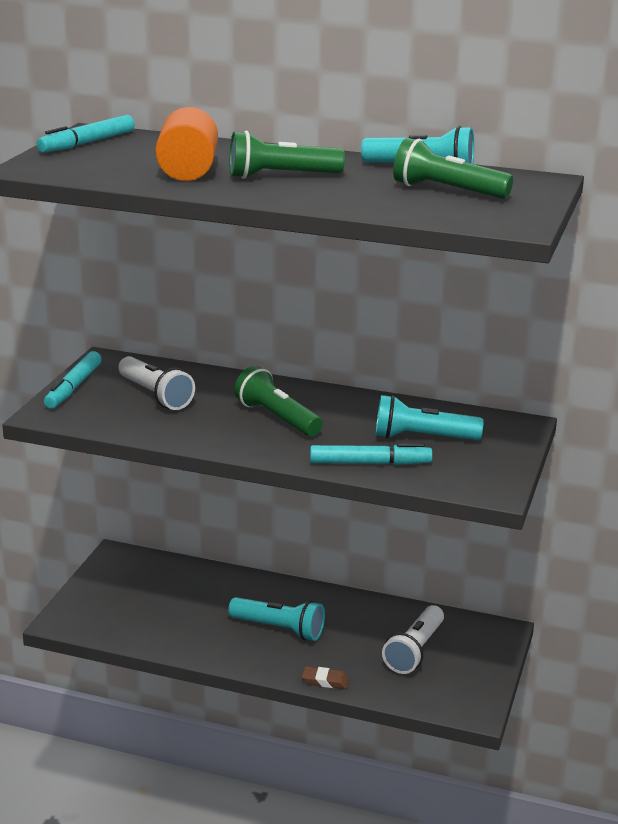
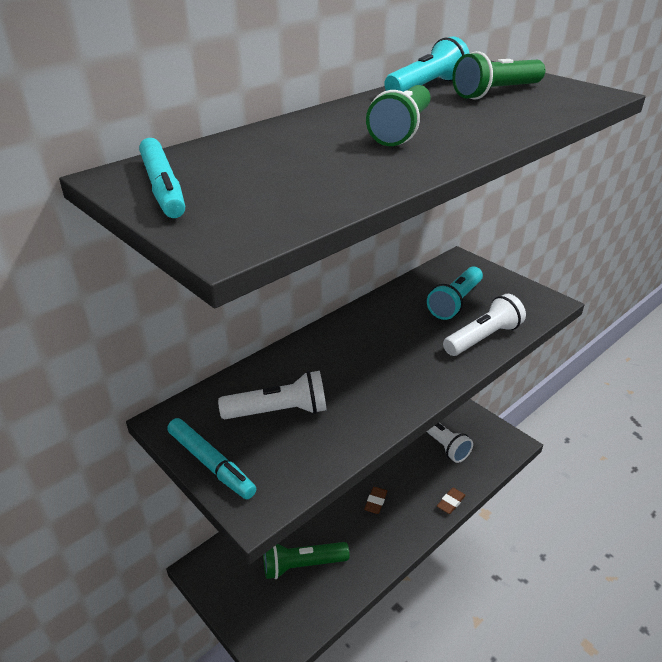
camera: 60 degrees left, 10 degrees up
orange cylinder [155,107,218,181] -> none
turquoise flashlight [228,597,325,641] -> brown eraser [364,487,387,514]
green flashlight [234,366,323,436] -> green flashlight moved to [263,542,349,579]
turquoise marker [310,443,433,465] -> white flashlight [443,294,526,356]

